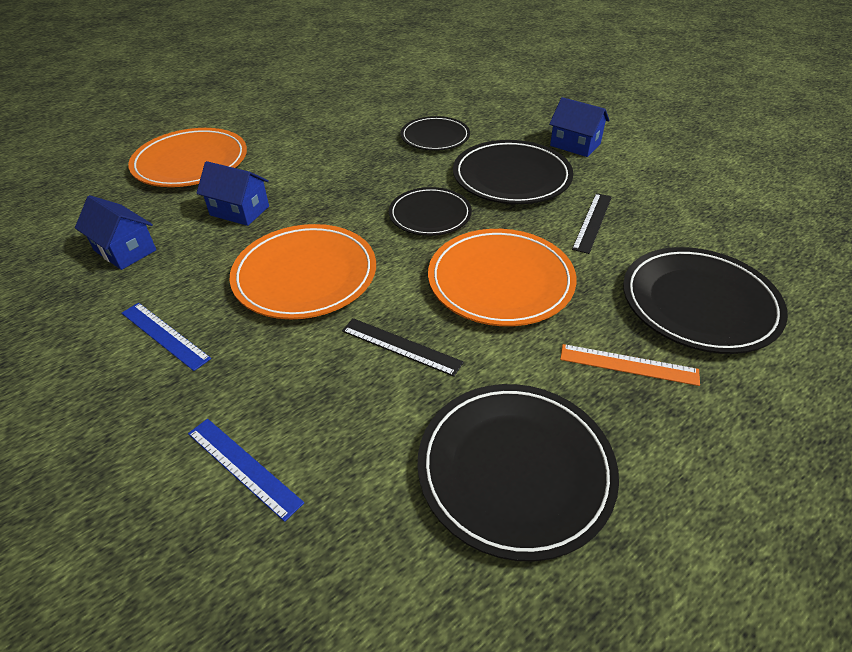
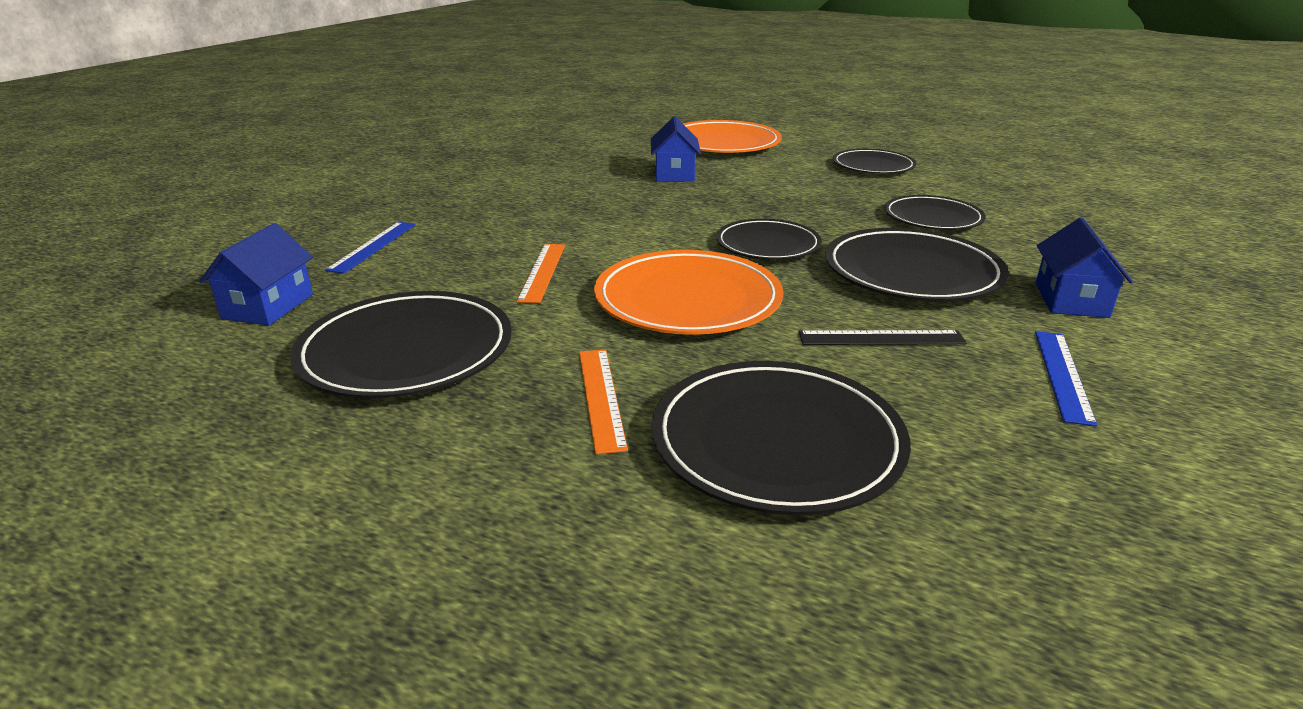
camera: 65 degrees right, 15 degrees down
blue house [75,195,156,270] -> blue house moved to [199,223,313,326]
blue ruler [122,303,211,371] -> blue ruler moved to [1035,331,1097,427]
orange plate [230,224,376,319] -> none
black ruler [342,318,464,377] -> orange ruler [516,244,565,303]
none -> black plate [833,149,917,174]

